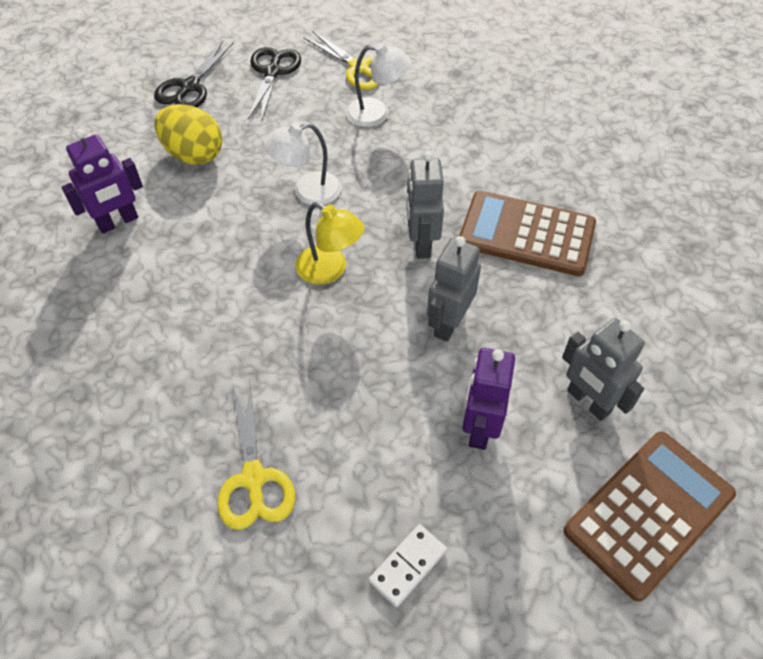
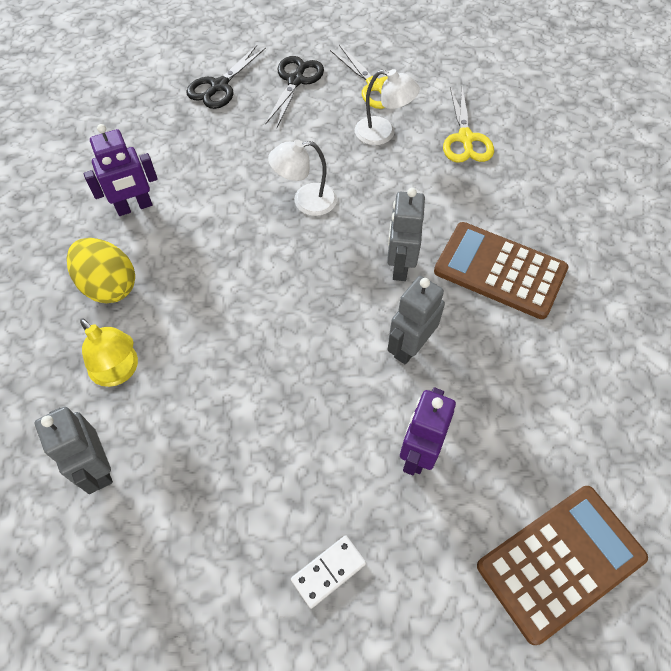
camera: 10 degrees right, 5 degrees up
yellow egg [155,104,222,165] -> yellow egg moved to [67,238,135,303]
yellow scissors [217,380,295,530] -> yellow scissors moved to [443,87,494,163]
yellow lamp [296,202,364,285] -> yellow lamp moved to [80,318,138,387]
grey robot [562,318,645,421] -> grey robot moved to [35,407,113,494]

